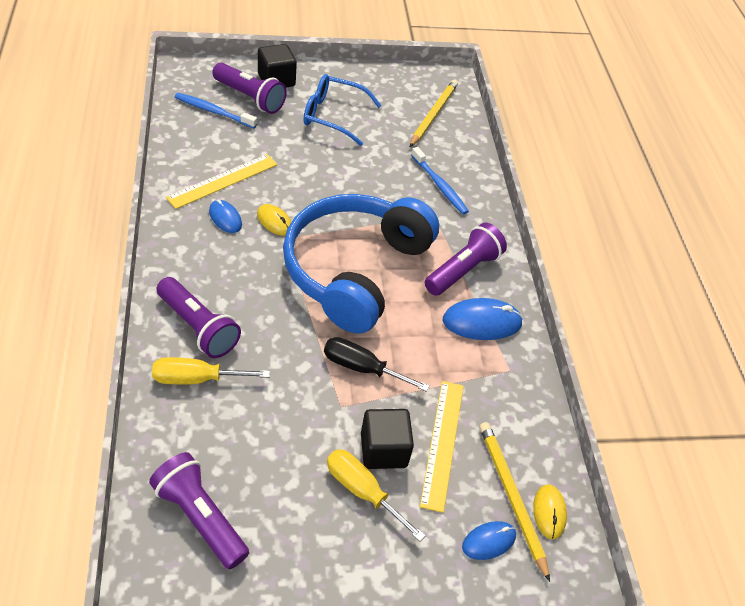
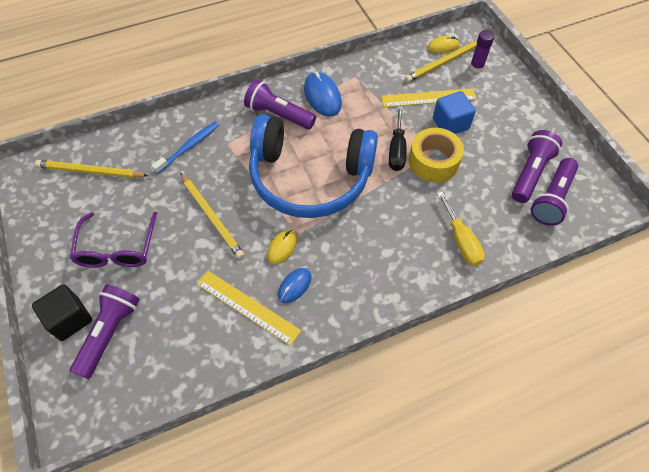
camera: 100 degrees left, 10 degrees up
purple flashlight [156,277,241,358] -> purple flashlight moved to [512,130,562,203]
blue toothbrush [175,93,257,128] -> none
blue glasses [303,74,382,146] -> purple glasses [70,211,157,268]
yellow screwdriver [327,449,426,541] -> none
black cube [361,409,414,469] -> blue cube [433,91,476,134]
blue mouse [462,521,516,560] -> purple glue stick [470,30,495,73]
none -> yellow pencil [180,173,245,259]
none -> yellow tape [409,128,464,182]

